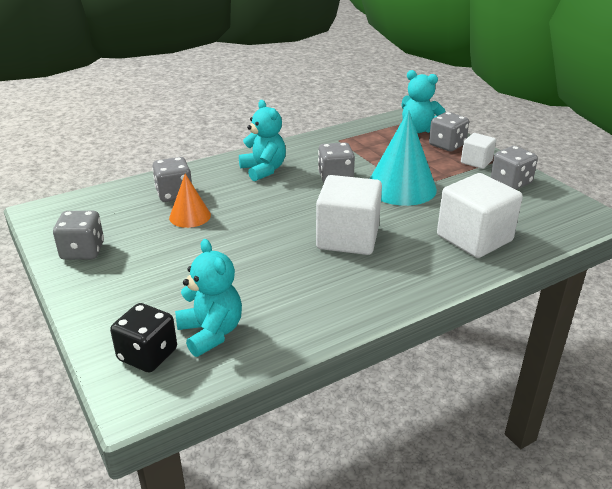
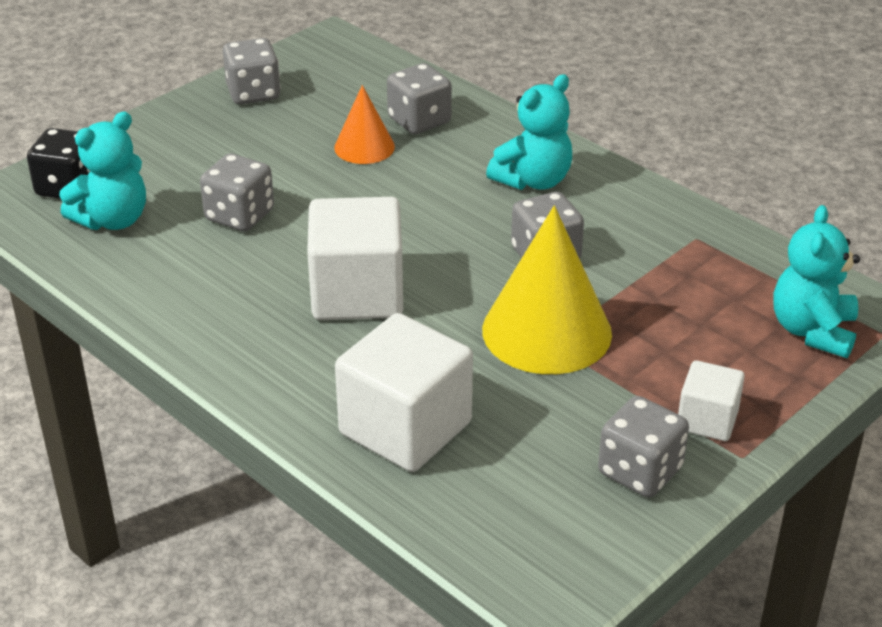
camera: 75 degrees right, 5 degrees up
turquoise cone [370,110,437,206] -> yellow cone [482,205,612,374]
grey dice [429,112,469,151] -> grey dice moved to [200,153,274,231]

